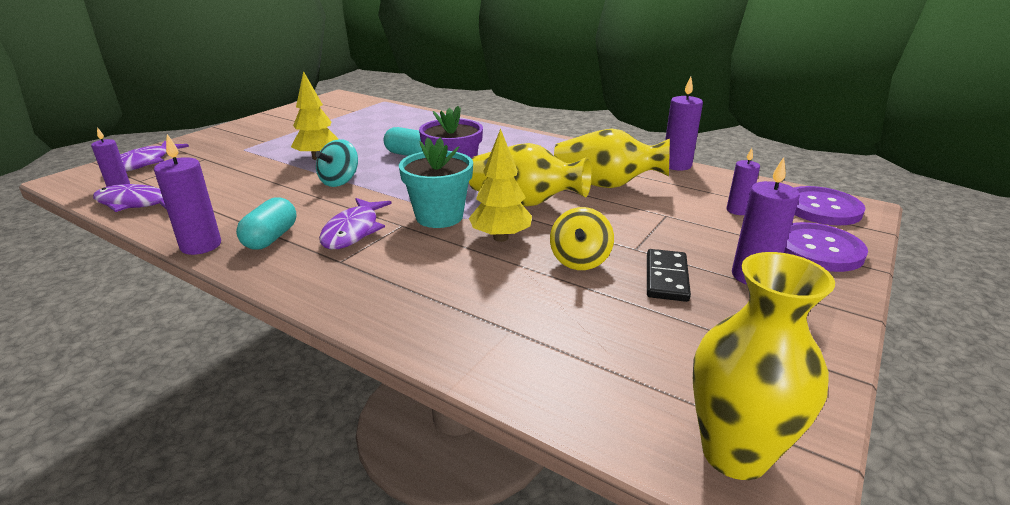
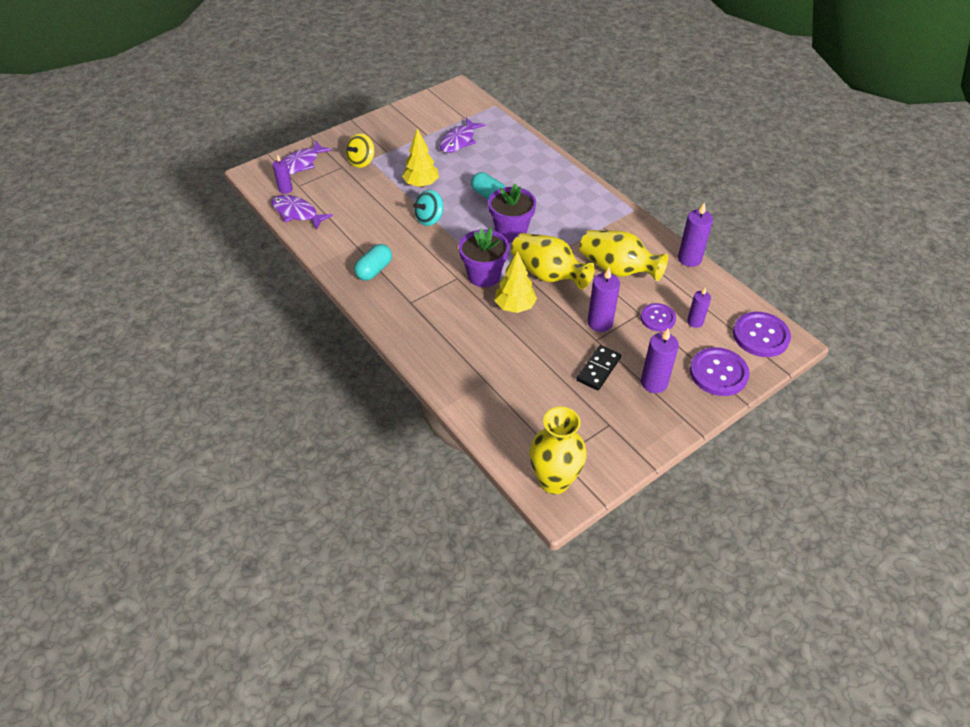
camera: 20 degrees right, 20 degrees up
purple candle [154,134,221,255] -> purple candle moved to [588,267,620,332]
purple fish [319,198,392,249] -> purple fish moved to [440,118,485,153]
turquoise flower pot [399,137,473,228] -> purple flower pot [459,228,510,287]
yellow spinning top [550,207,614,270] -> yellow spinning top moved to [346,133,375,168]
none -> purple button [640,303,676,331]

